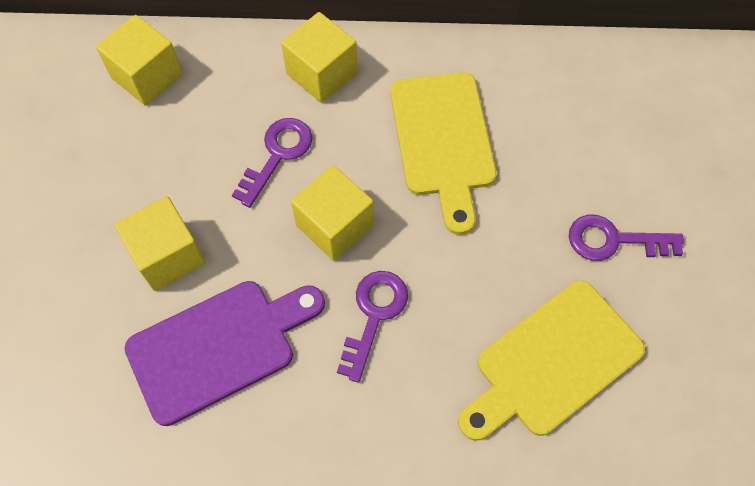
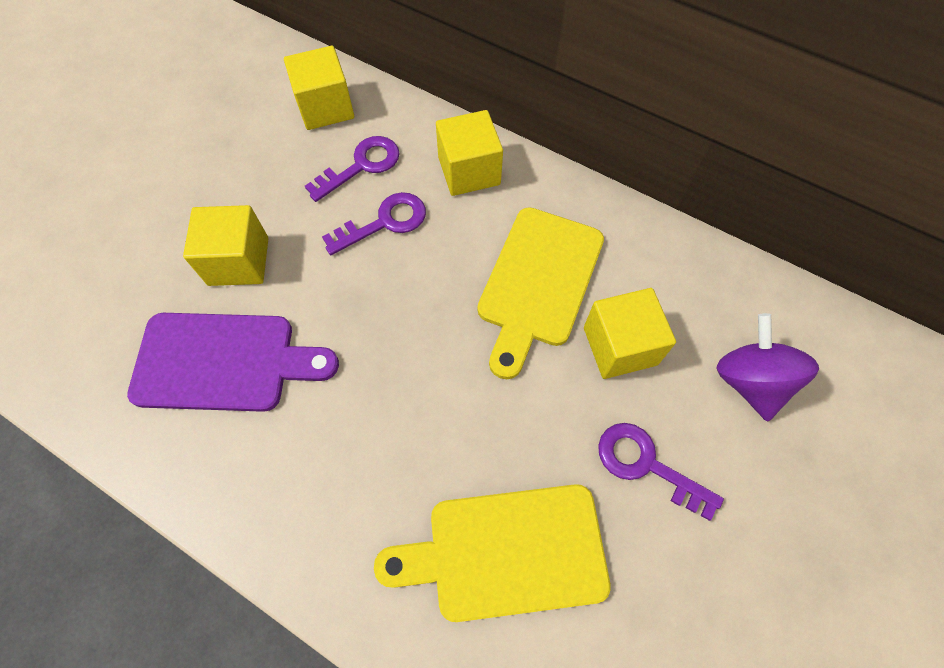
camera: 30 degrees right, 0 degrees up
yellow cube [291,165,374,261] -> yellow cube moved to [584,288,676,379]
purple key [337,271,408,383] -> purple key moved to [305,136,400,202]
none -> purple spinning top [716,313,819,421]

